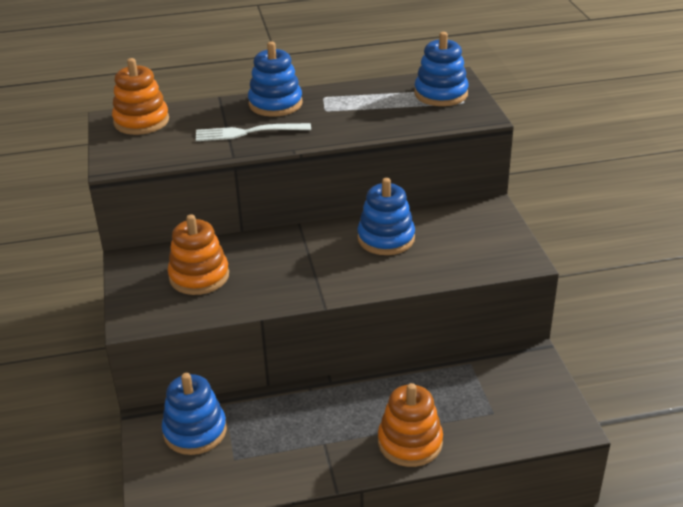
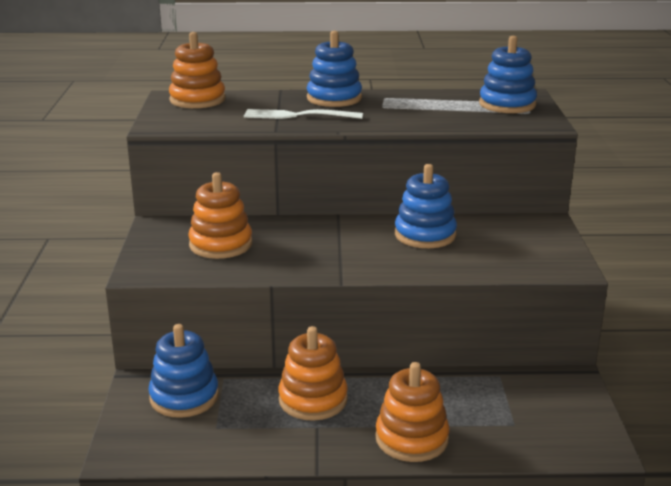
camera: 10 degrees right, 10 degrees down
none -> orange stacking toy [278,326,348,421]

